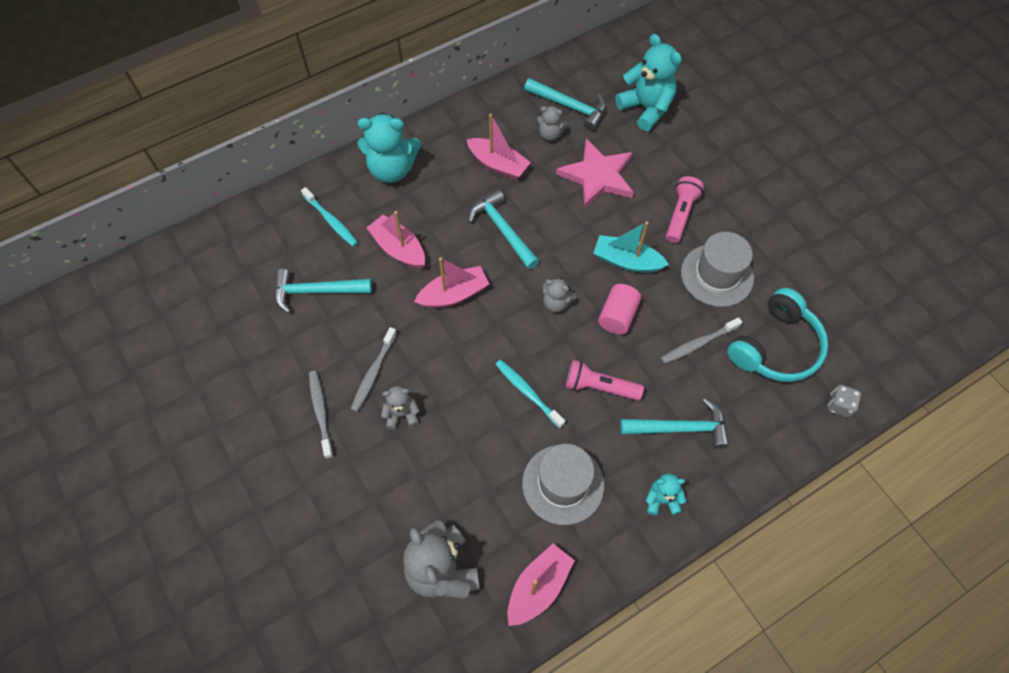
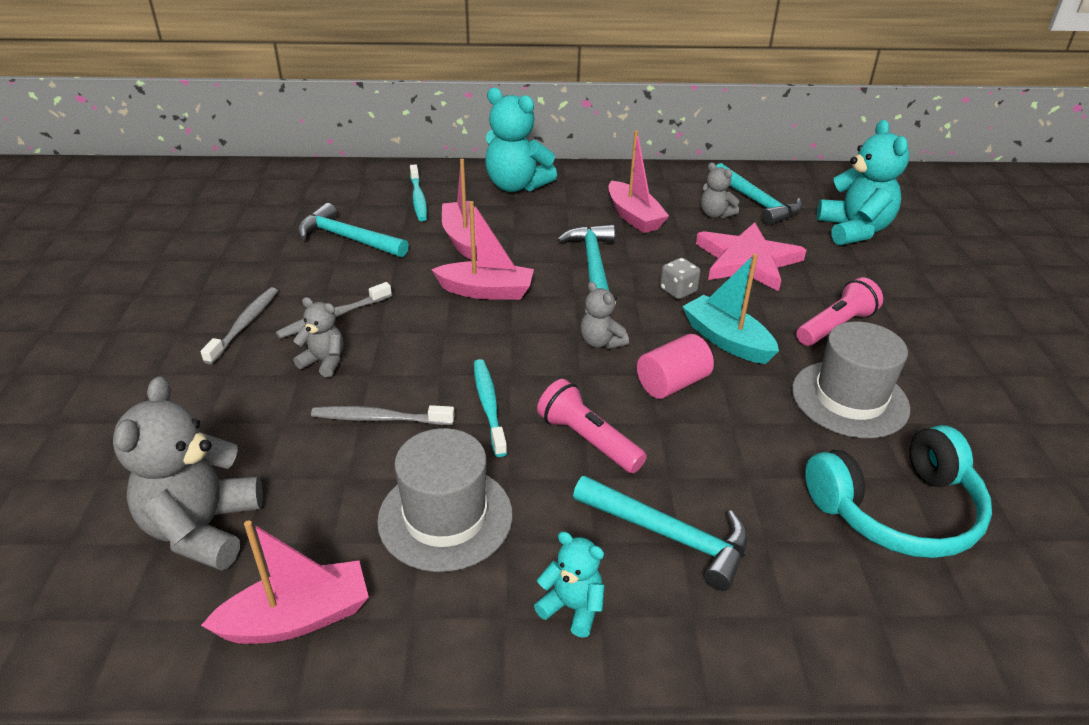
camera: 30 degrees right, 25 degrees down
grey toothbrush [661,317,742,364] -> grey toothbrush moved to [311,405,455,425]
grey dice [828,385,861,418] -> grey dice moved to [660,258,700,299]

